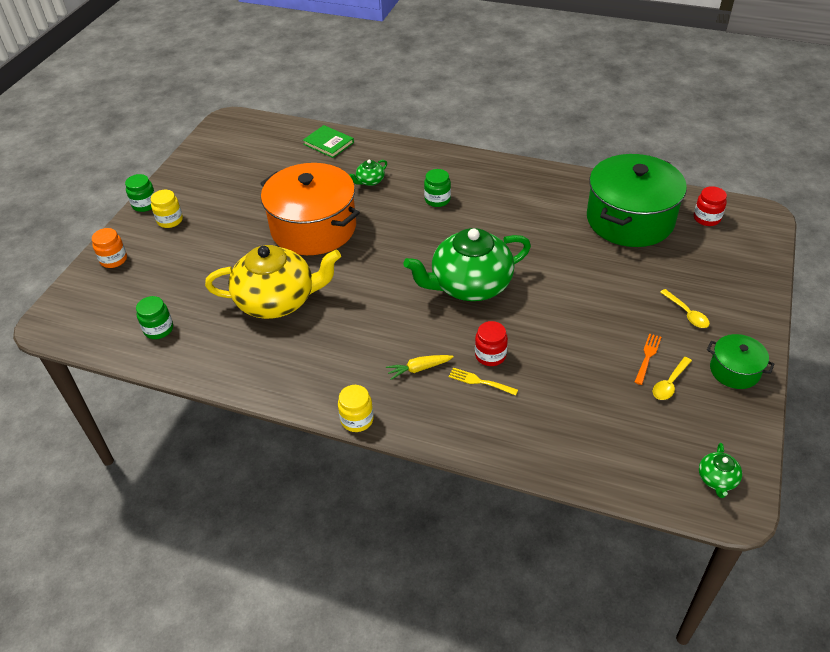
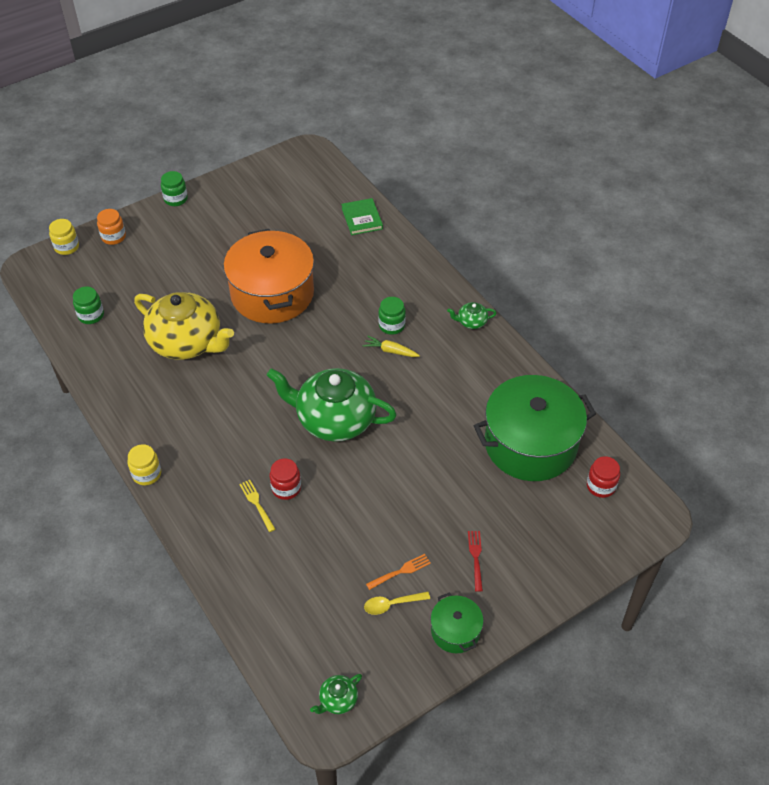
camera: 35 degrees right, 5 degrees up
yellow jar [151,190,183,228] -> yellow jar moved to [49,219,79,255]
green teapot [349,160,387,186] -> green teapot moved to [447,302,497,329]
yellow carrot [386,355,454,380] -> yellow carrot moved to [363,335,420,357]
yellow spoon [660,289,710,328] -> red fork [468,531,483,592]

